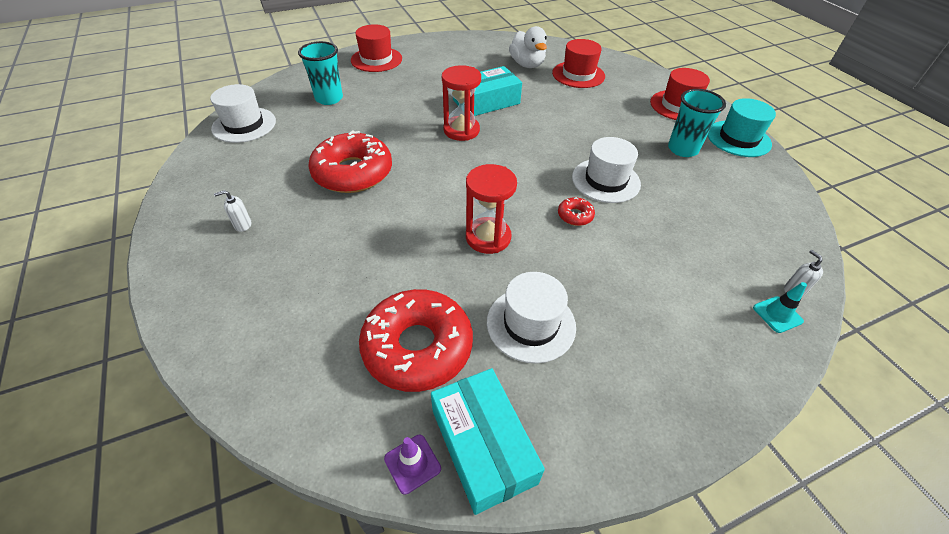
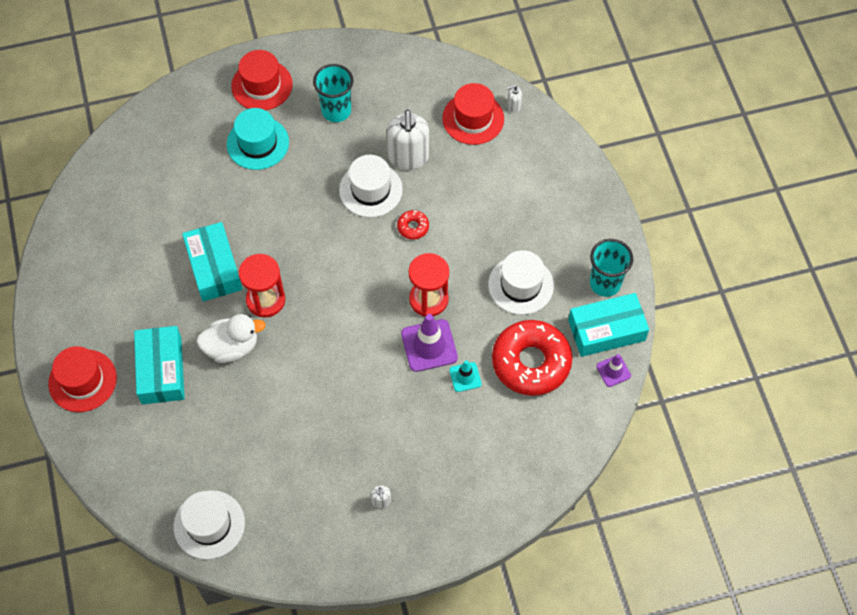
camera: 80 degrees left, 15 degrees up
turquoise cup [298,41,343,105] -> turquoise cup moved to [590,239,633,297]
red donut [308,130,392,193] -> none
white duck [509,26,547,68] -> white duck moved to [196,314,266,363]
red hat [552,39,605,88] -> red hat moved to [442,83,504,145]
turquoise hat [708,98,776,157] -> turquoise hat moved to [227,108,289,170]
turquoise traffic cone [753,282,807,333] -> turquoise traffic cone moved to [450,360,481,392]
none -> turquoise box [134,326,185,405]
none -> white soap dispenser [387,109,429,170]
none -> purple traffic cone [401,314,458,372]

